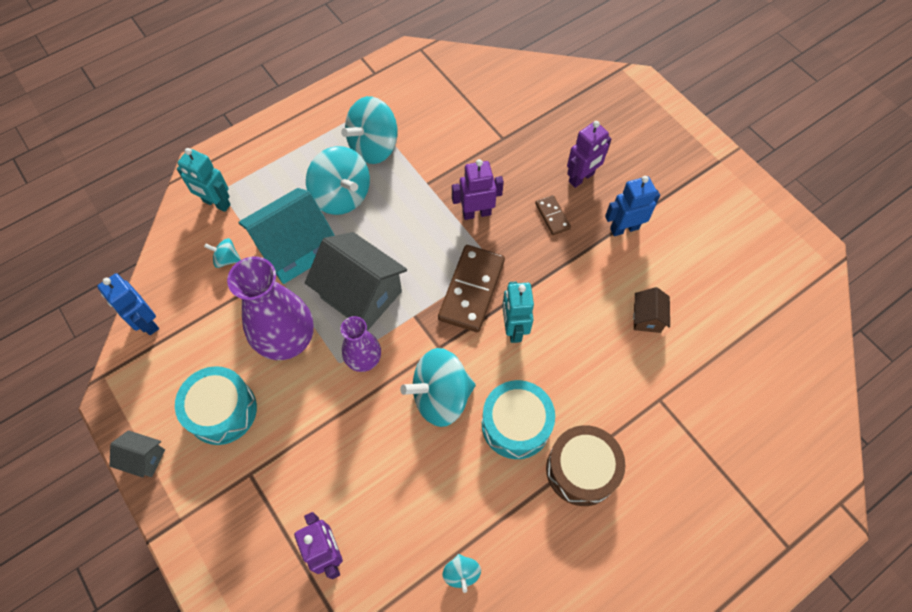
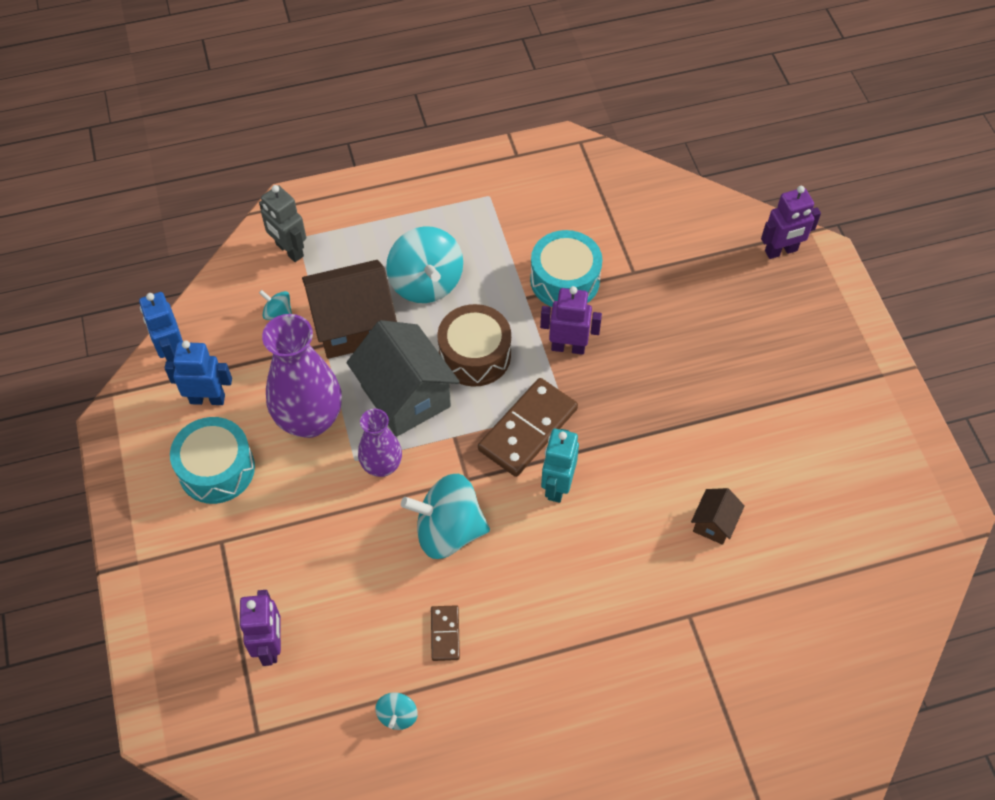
camera: 20 degrees right, 5 degrees down
grey house [110,430,165,478] -> none
turquoise robot [177,148,231,212] -> grey robot [259,185,306,262]
turquoise house [238,188,335,284] -> brown house [302,260,397,359]
turquoise spinning top [341,96,398,164] -> none
turquoise drum [482,380,555,459] -> turquoise drum moved to [530,230,602,307]
brown domino [535,195,571,235] -> brown domino moved to [431,605,460,661]
brown drum [546,425,625,506] -> brown drum moved to [438,304,511,387]
purple robot [567,121,612,188] -> purple robot moved to [761,186,821,259]
blue robot [605,176,660,236] -> blue robot moved to [165,340,232,405]

